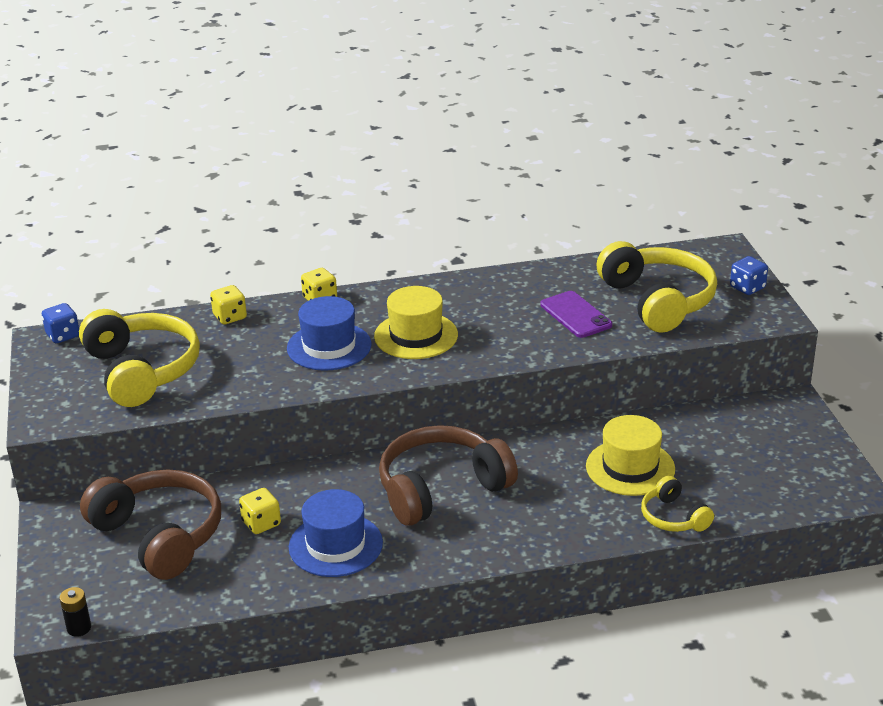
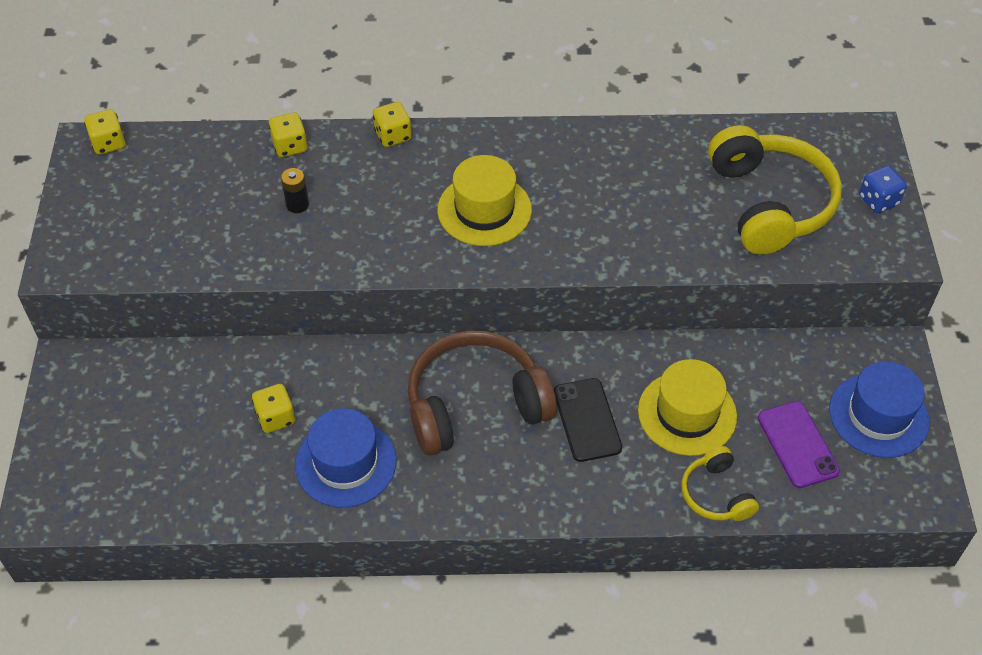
camera: 10 degrees right, 20 degrees up
blue dice [42,303,79,343] -> yellow dice [84,109,126,155]
black battery [60,587,91,637] -> black battery moved to [281,168,309,213]
yellow headphones [79,309,200,407] -> none
brown headphones [80,469,221,580] -> none
blue hat [287,296,372,371] -> blue hat moved to [829,361,930,458]
purple phone [540,291,612,338] -> purple phone moved to [758,401,840,488]
none -> black phone [554,378,622,462]

